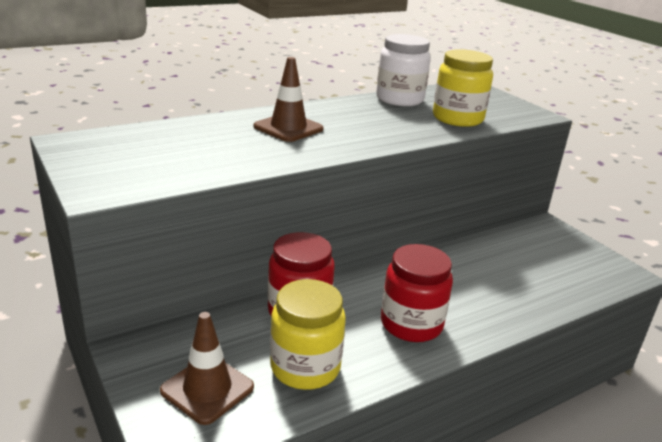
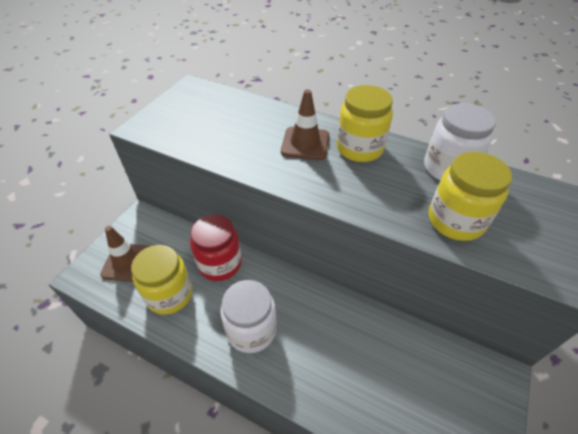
camera: 60 degrees right, 20 degrees up
red jar [381,244,453,342] -> white jar [220,280,276,353]
none -> yellow jar [337,85,393,162]

